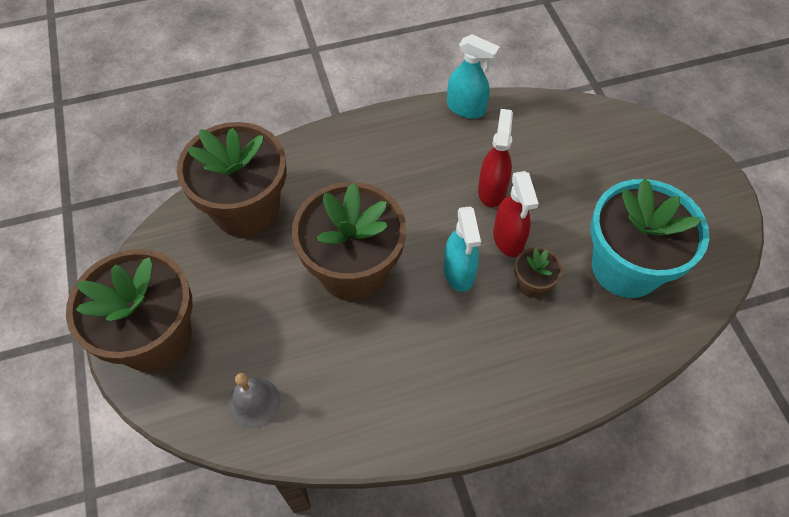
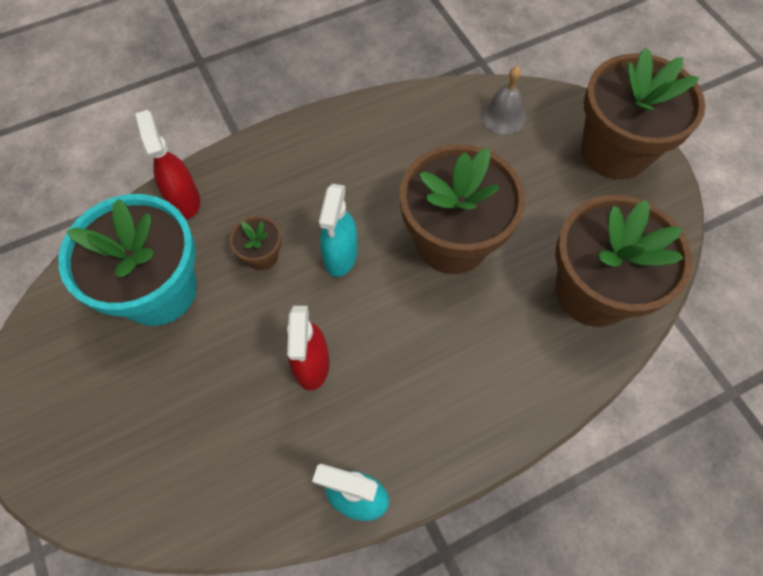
camera: 170 degrees right, 5 degrees up
turquoise spray bottle [444,206,481,292] -> turquoise spray bottle turned 150 degrees counterclockwise [319,184,357,277]
red spray bottle [493,171,539,257] -> red spray bottle moved to [135,110,200,219]

